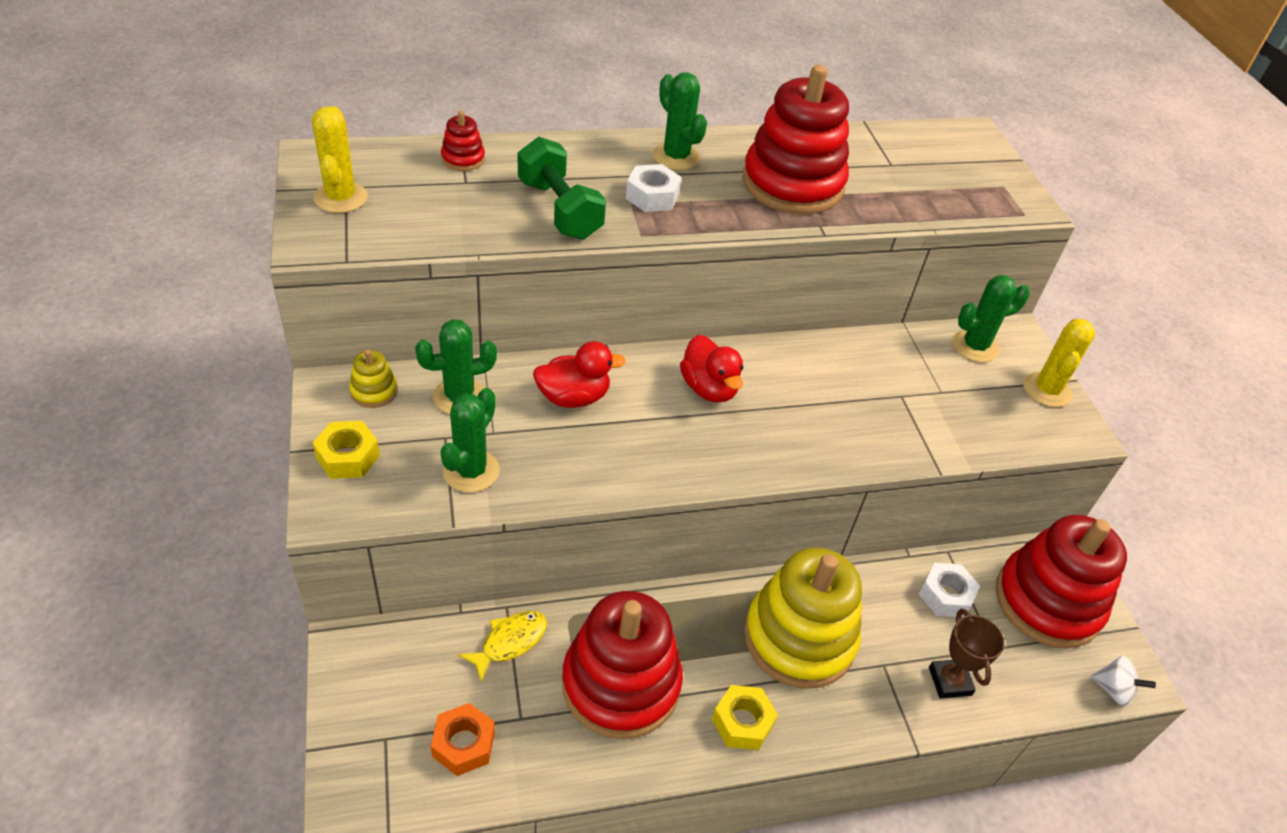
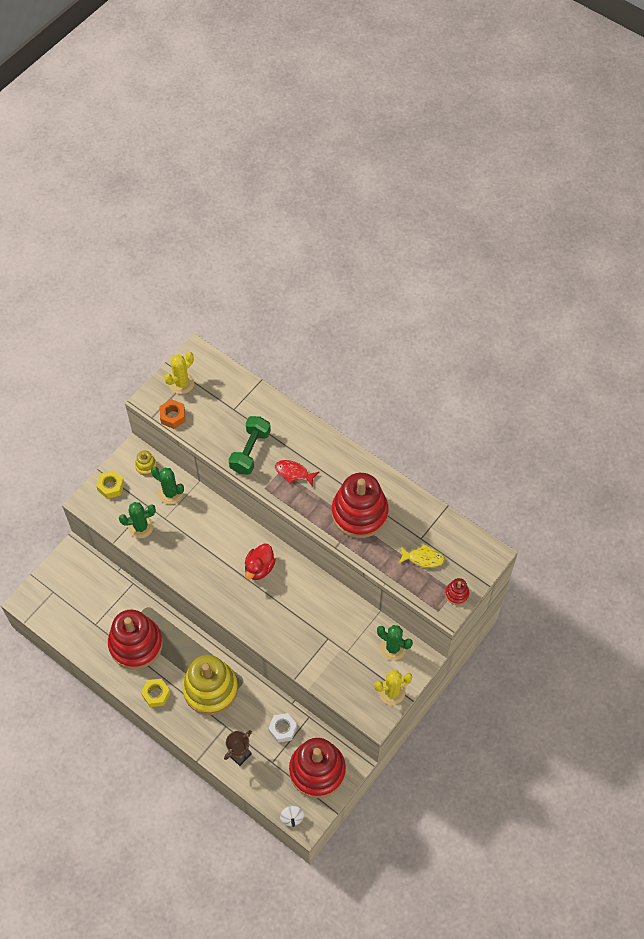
camera: 55 degrees right, 15 degrees up
orange nut [431,703,495,776] -> orange nut moved to [159,399,186,429]
red stacking toy [441,111,485,171] -> red stacking toy moved to [445,578,469,605]
yellow fish [458,611,547,682] -> yellow fish moved to [399,544,445,567]
red duck [533,341,626,408] -> none
white nut [626,164,681,212] -> red fish [275,460,319,487]
green cactus [653,72,707,170] -> none

